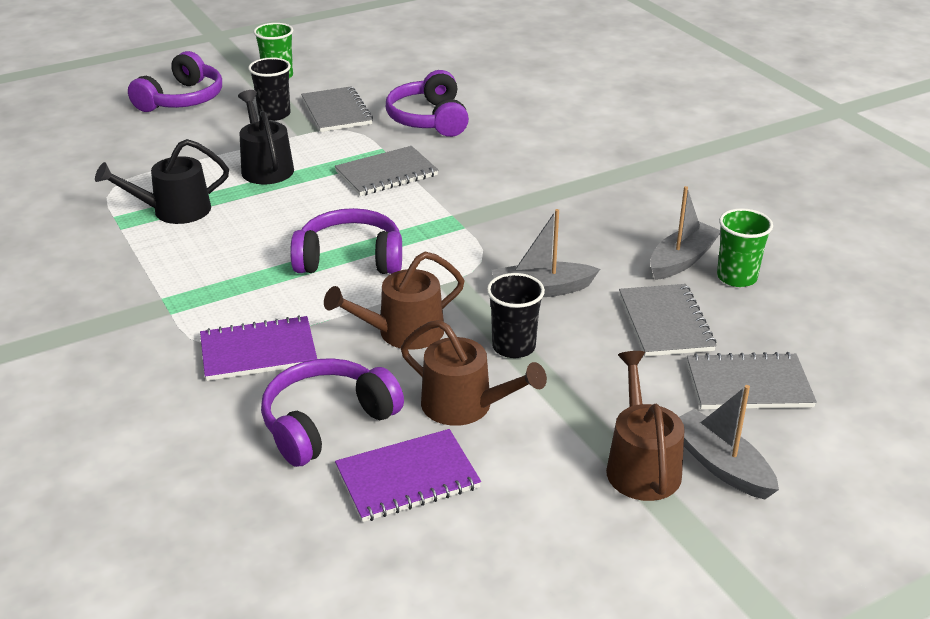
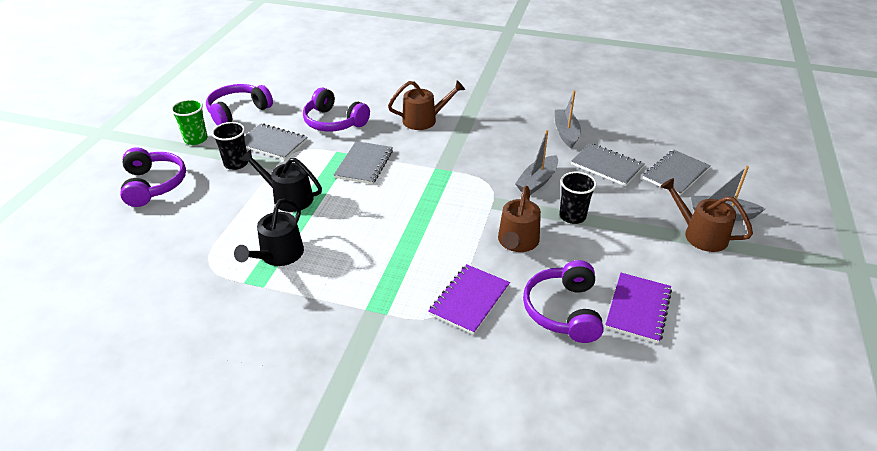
camera: 45 degrees left, 5 degrees up
purple headphones [290,208,402,274] -> purple headphones moved to [206,84,273,126]
brown watering can [401,320,547,426] -> brown watering can moved to [388,80,465,130]
green cup [717,208,773,287] -> none

